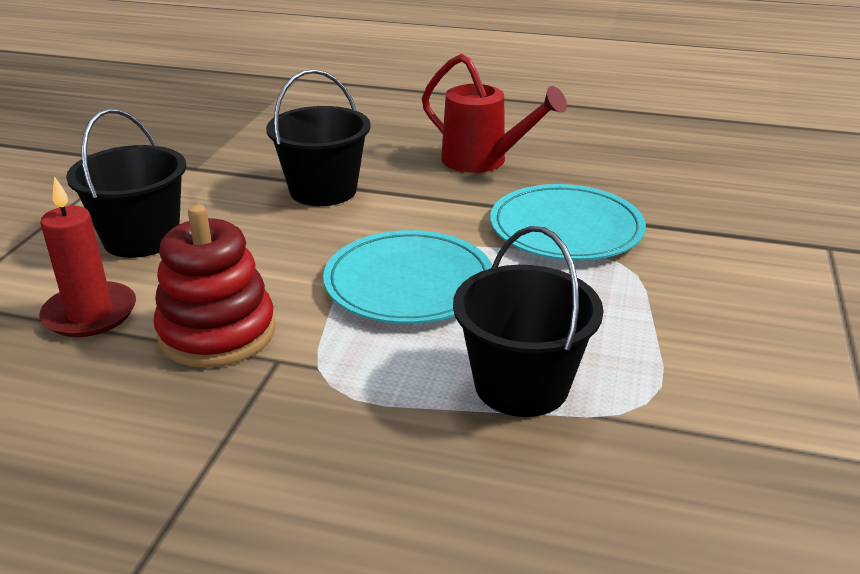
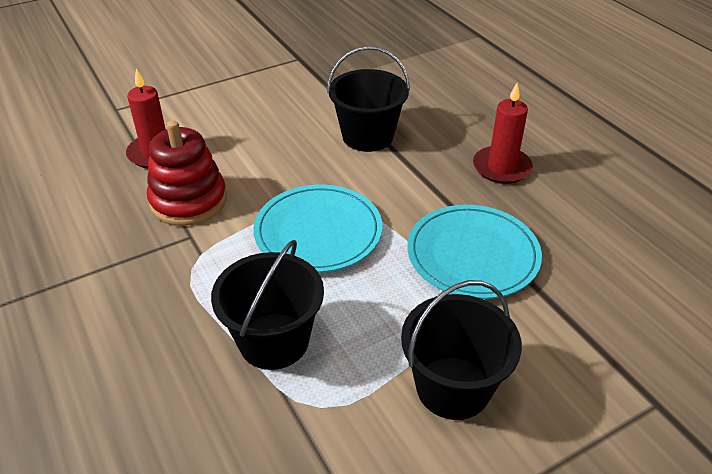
camera: 45 degrees right, 10 degrees up
black bucket [66,108,186,258] -> black bucket moved to [401,280,522,420]
red watering can [422,54,567,173] -> red candle [473,83,533,184]

